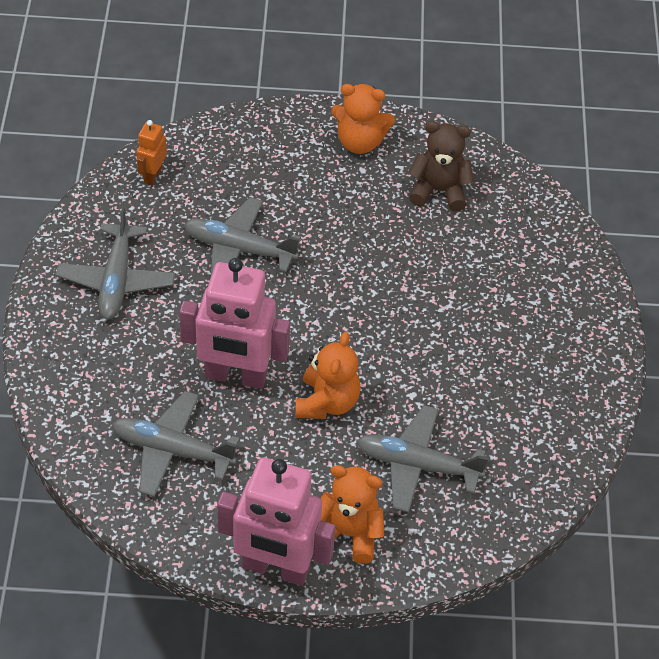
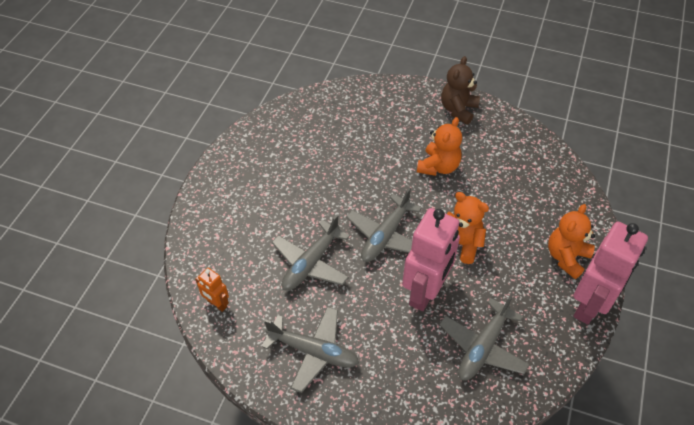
camera: 70 degrees left, 0 degrees up
orange teddy bear [331,84,395,154] -> orange teddy bear moved to [417,117,462,176]
grey plane [357,405,488,513] -> grey plane moved to [346,187,422,262]
brown teddy bear [409,121,474,212] -> brown teddy bear moved to [441,56,480,125]

